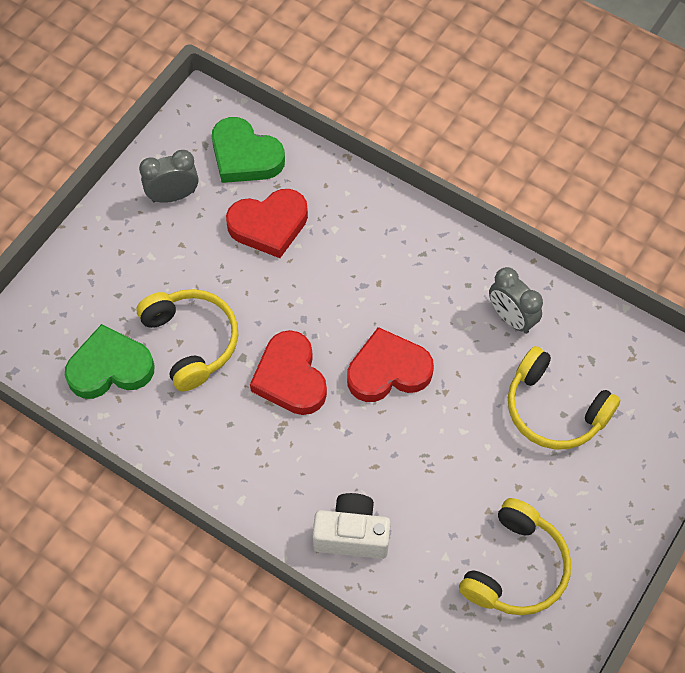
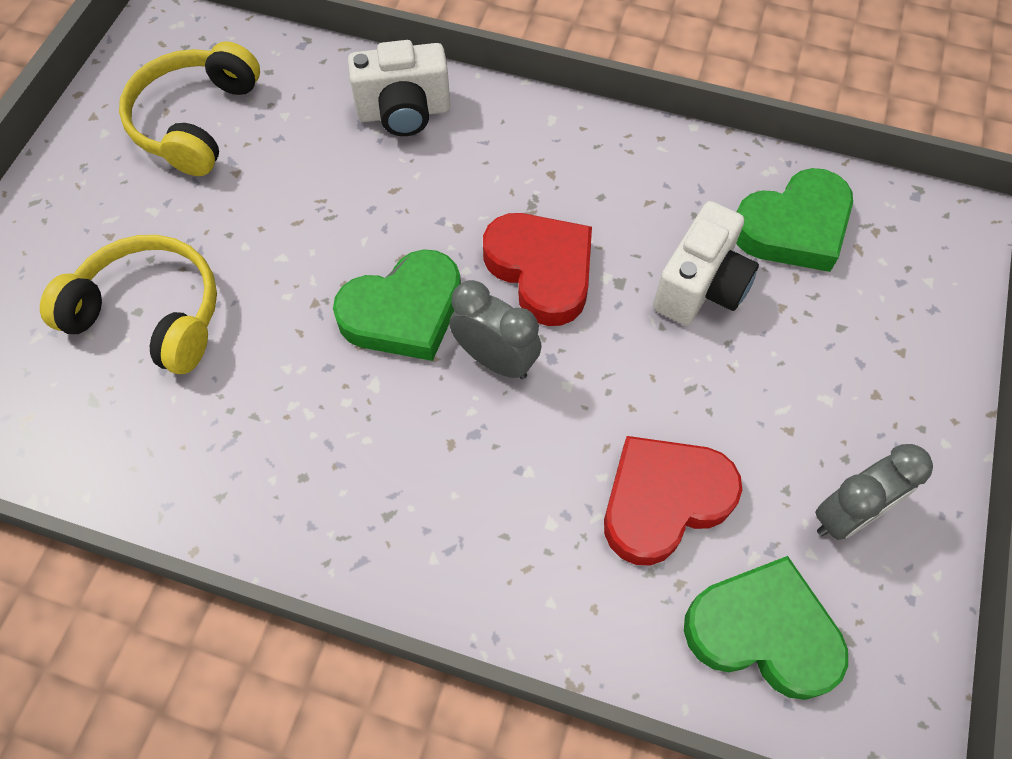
camera: 165 degrees right, 0 degrees up
yellow headphones [137,289,238,391] -> white camera [653,201,759,325]
red heart [347,327,434,402] -> green heart [333,249,461,361]
grey clock [489,267,543,334] -> grey clock moved to [450,280,542,379]

